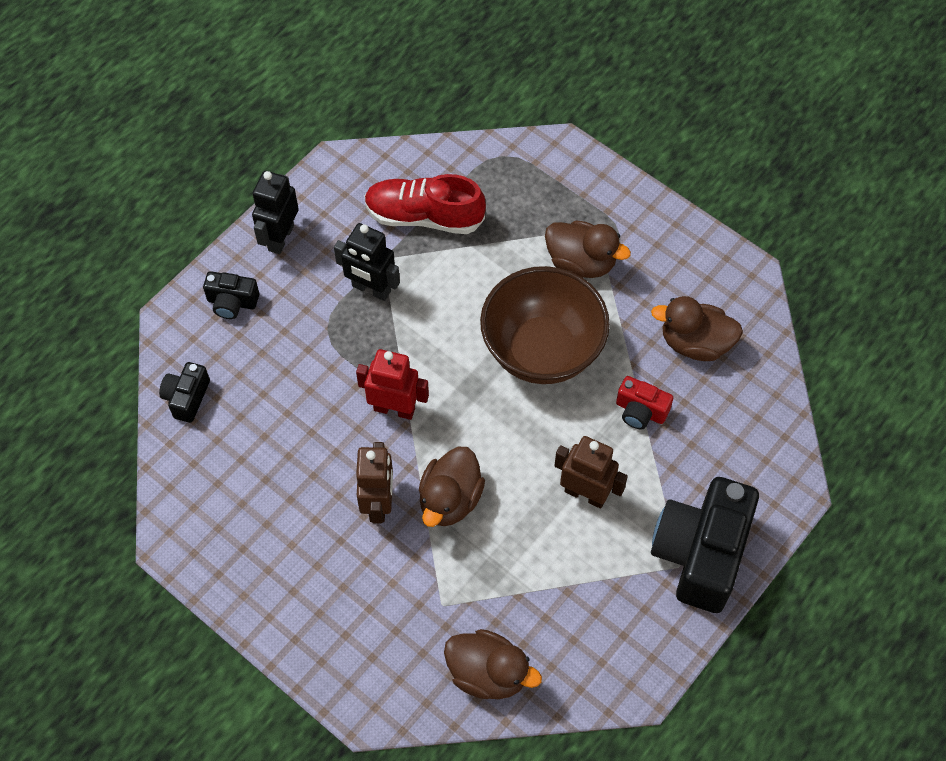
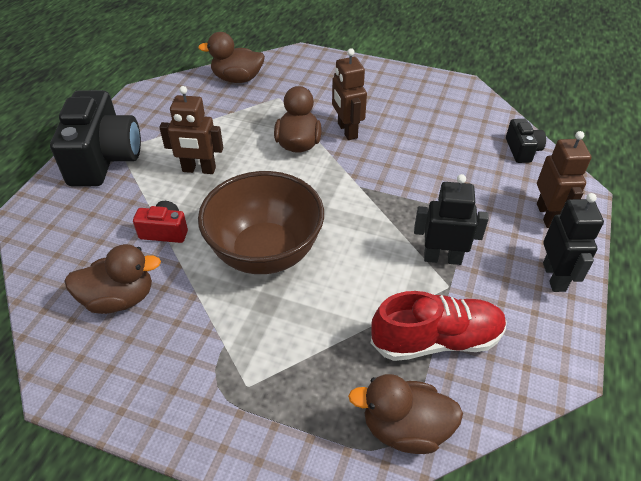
camera: 160 degrees right, 15 degrees down
black camera [203,271,259,319] -> brown robot [537,131,591,228]
red robot [356,349,429,420] -> none
brown duck [545,220,631,278] -> brown duck moved to [348,374,463,454]

